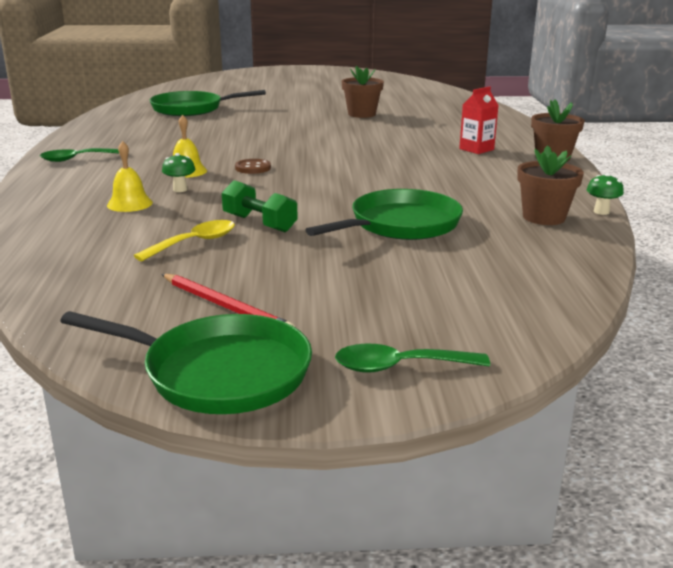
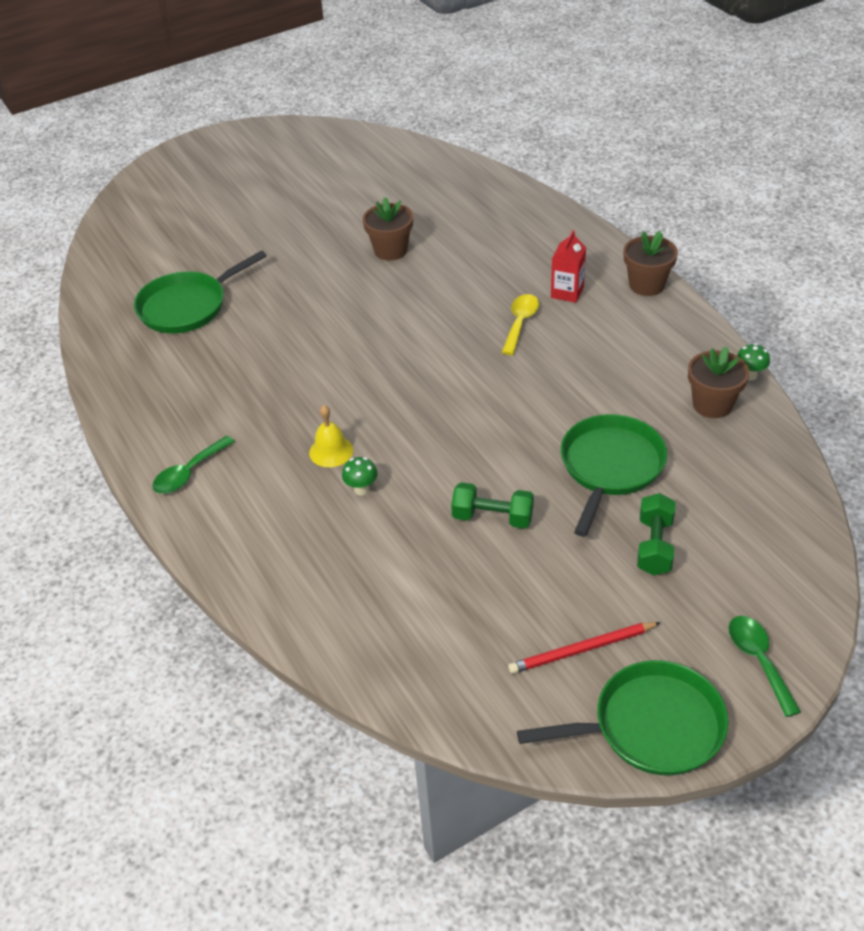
camera: 25 degrees left, 20 degrees up
yellow bell [107,141,153,212] -> none
yellow spoon [134,220,235,261] -> yellow spoon moved to [501,294,539,355]
red pencil [162,274,295,327] -> red pencil turned 150 degrees clockwise [508,622,661,674]
brown button [235,159,271,174] -> none
green spoon [335,344,490,373] -> green spoon turned 105 degrees clockwise [729,616,801,717]
none -> green dumbbell [637,493,675,575]

